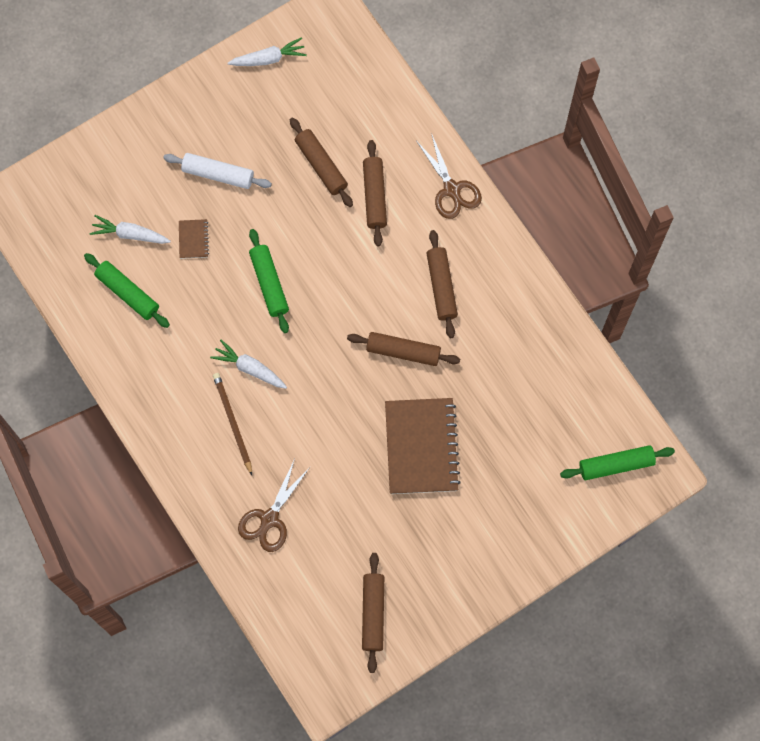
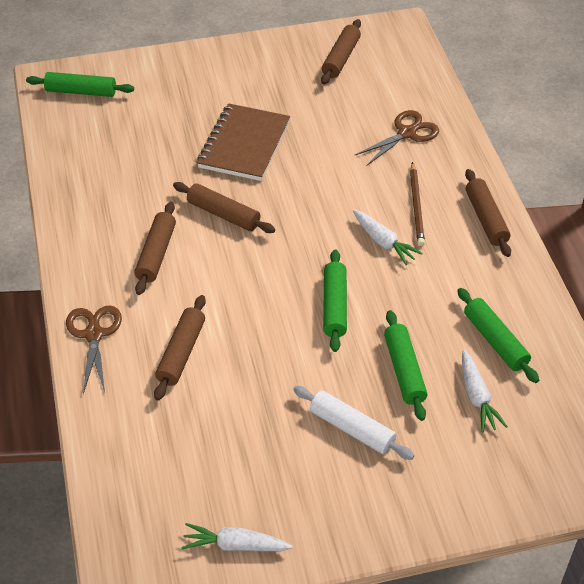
camera: 160 degrees left, 25 degrees down
white carrot [90,215,171,244] -> white carrot turned 45 degrees clockwise [462,350,508,433]
brown notebook [179,219,209,259] -> green rolling pin [384,310,427,421]
brown rolling pin [290,117,353,207] -> brown rolling pin moved to [465,169,511,257]

